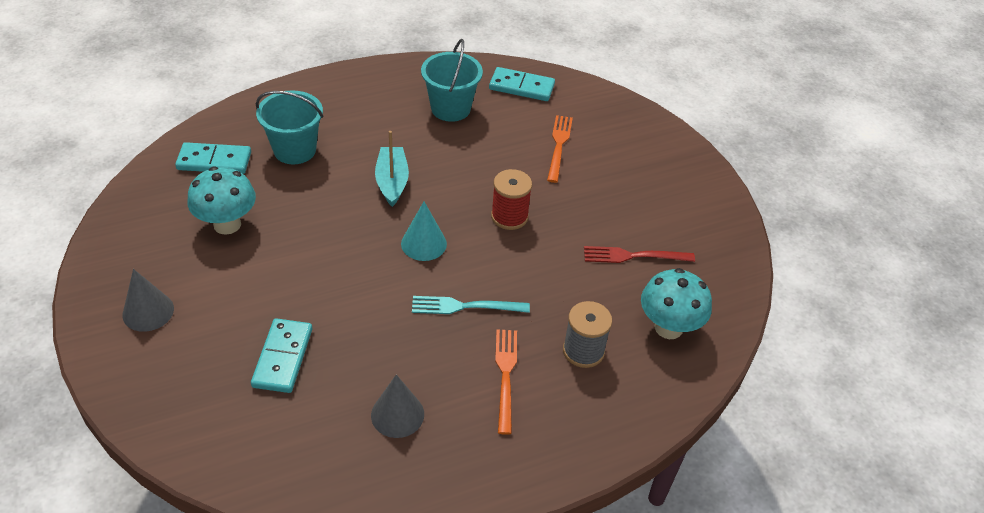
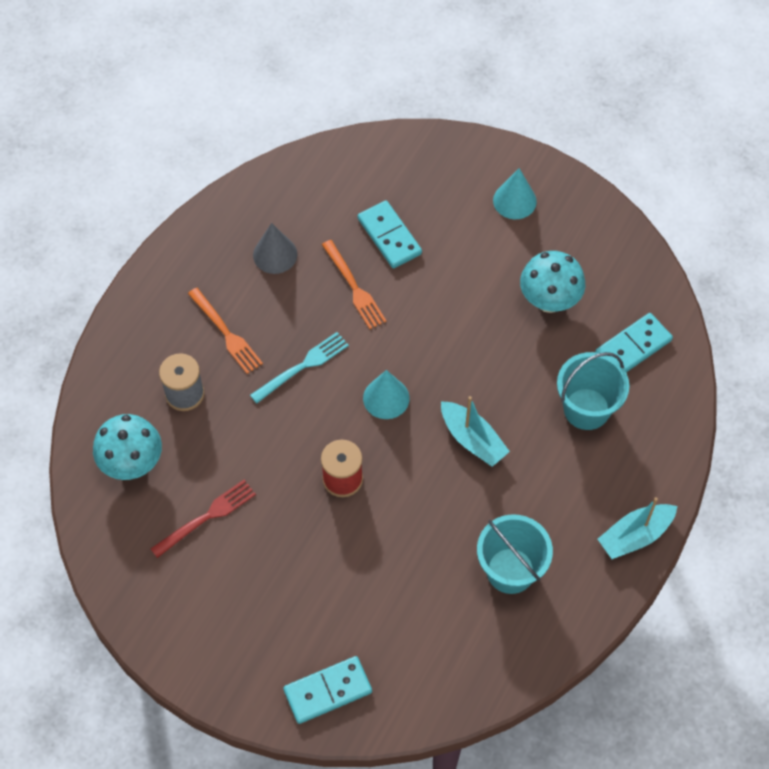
camera: 145 degrees right, 15 degrees up
grey cone [123,269,174,332] -> turquoise cone [493,168,537,219]
turquoise domino [489,67,555,101] -> turquoise domino moved to [283,656,372,724]
orange fork [547,115,573,183] -> orange fork moved to [322,240,387,329]
none -> turquoise boat [598,497,677,559]

